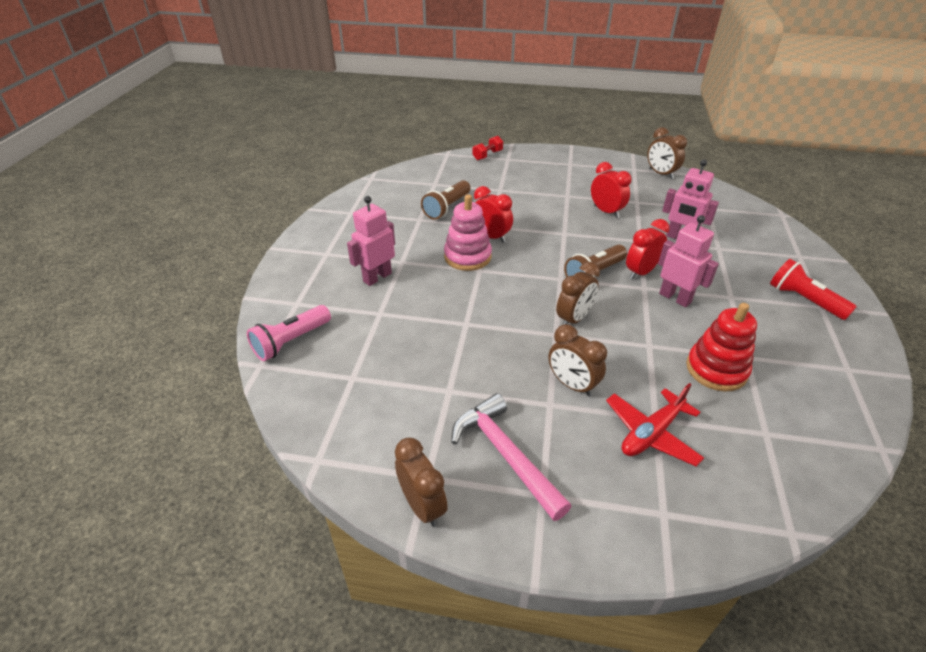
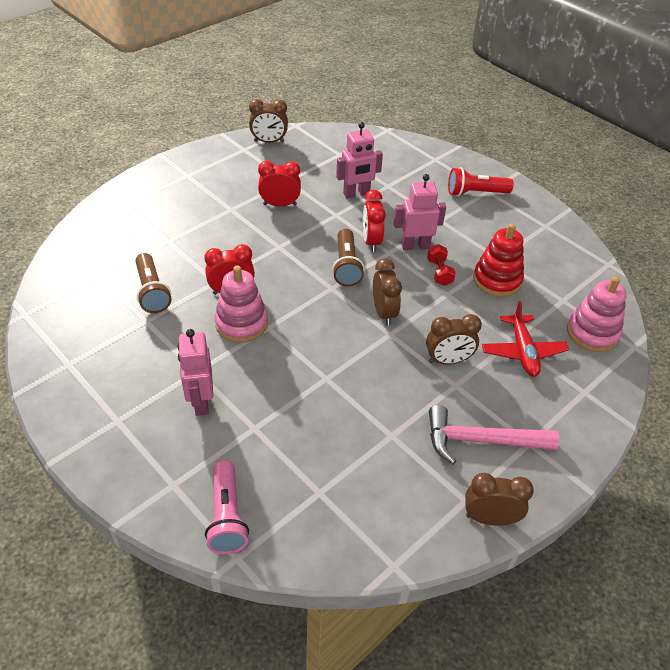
camera: 55 degrees left, 5 degrees up
red dumbbell [472,136,503,160] -> red dumbbell moved to [427,244,456,286]
none -> pink stacking toy [567,276,627,352]

